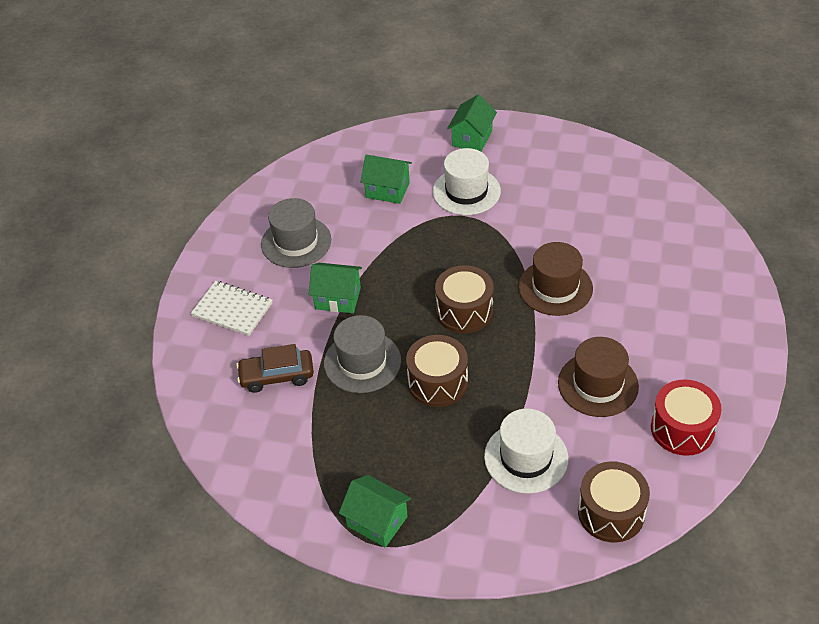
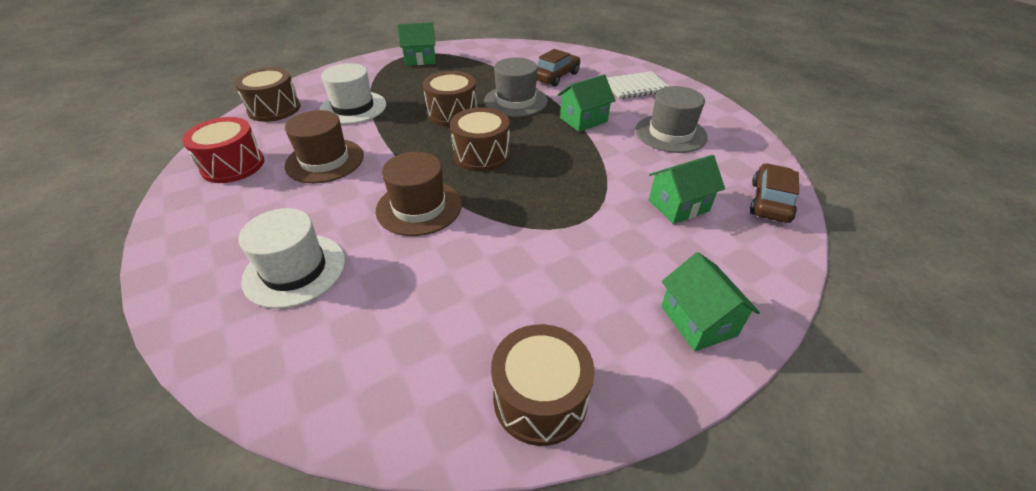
camera: 135 degrees right, 5 degrees down
white hat [433,148,501,215] -> white hat moved to [238,208,345,309]
none -> brown drum [491,324,595,446]
none -> brown car [750,163,799,223]

